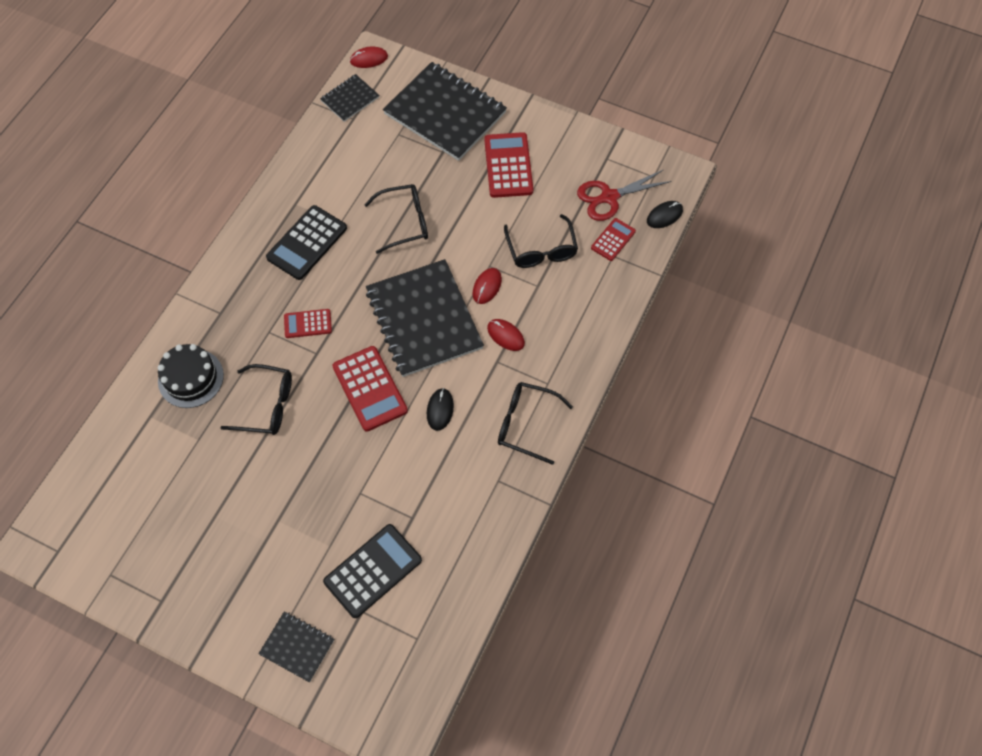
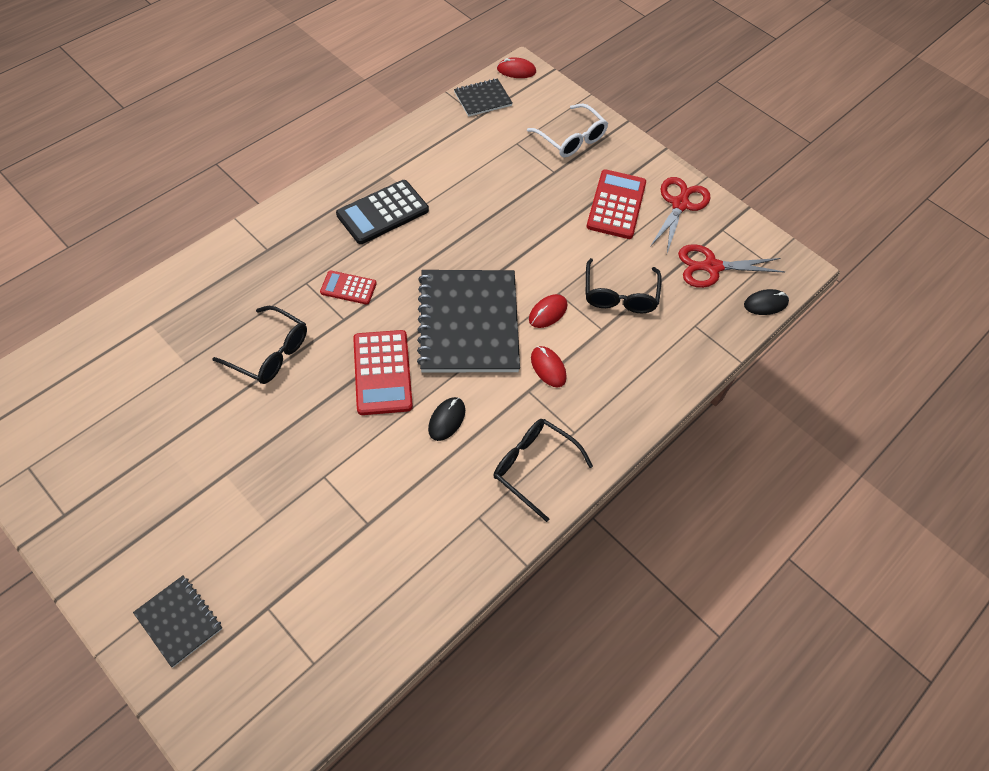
camera: 15 degrees right, 5 degrees down
black cake [158,344,224,408] -> none
black calculator [323,524,422,618] -> none
black glasses [364,184,428,254] -> none
black notebook [383,62,507,161] -> white glasses [527,103,608,157]
red calculator [591,218,636,261] -> none
none -> red scissors [650,177,711,253]

